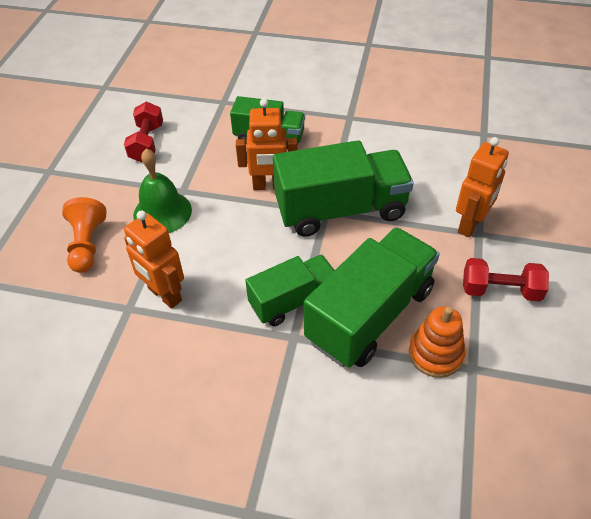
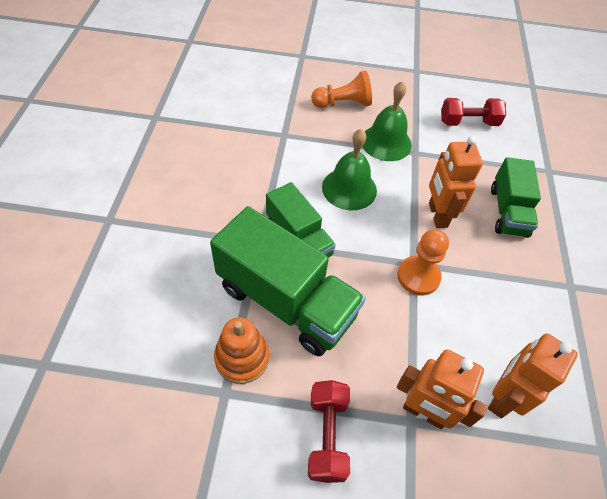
camera: 80 degrees right, 5 degrees up
orange robot [124,210,184,309] -> orange robot moved to [488,333,578,418]
green truck [273,140,414,237] -> orange pawn [397,229,449,296]
none -> green bell [322,129,377,210]

